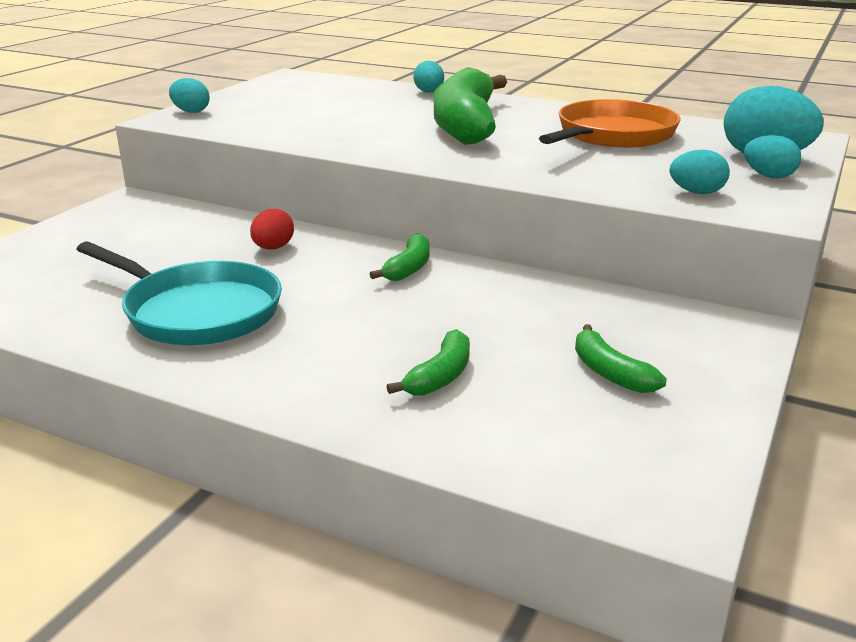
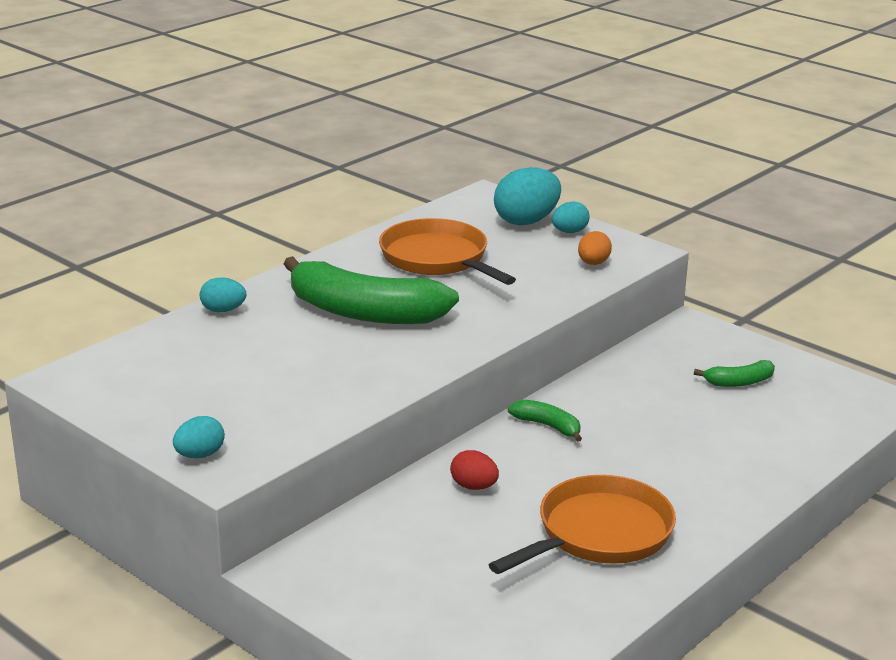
camera: 75 degrees left, 0 degrees up
turquoise pan [76,242,282,345] -> orange pan [489,475,676,574]
green banana [386,329,470,396] -> none
turquoise egg [670,150,730,194] -> orange egg [578,231,612,265]

